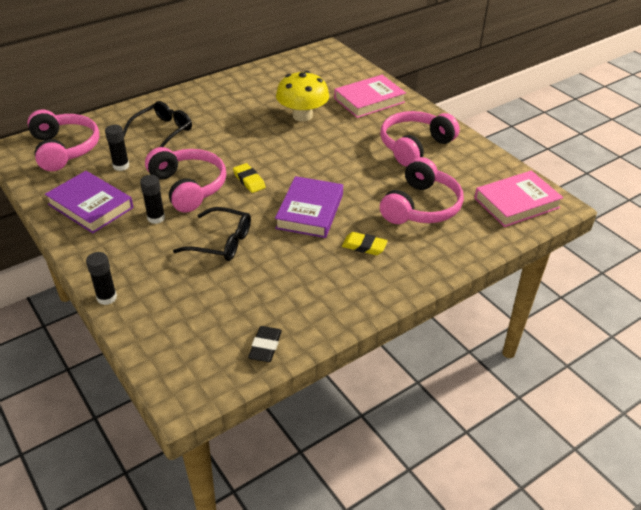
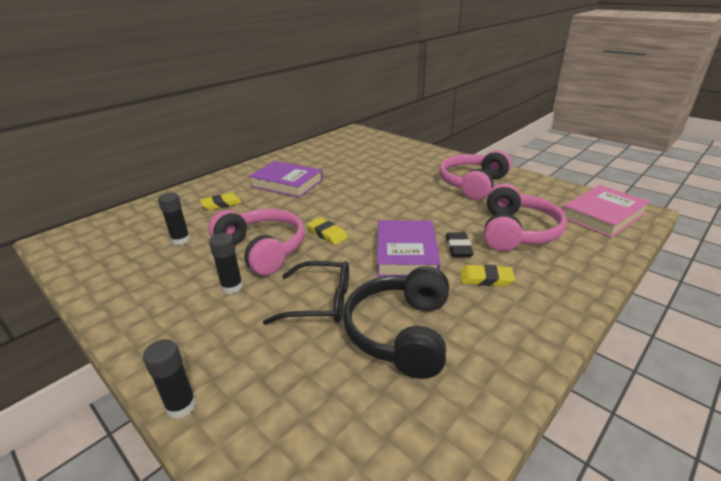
camera: 10 degrees left, 10 degrees down
pink headphones [27,109,99,171] -> none
purple book [45,171,133,233] -> purple book moved to [248,161,323,198]
black glasses [123,101,192,147] -> yellow eraser [200,193,241,210]
black eraser [248,326,282,362] -> black eraser moved to [446,232,474,257]
yellow mushroom [276,71,329,121] -> none
pink book [334,75,406,118] -> none
none -> black headphones [343,266,449,379]

